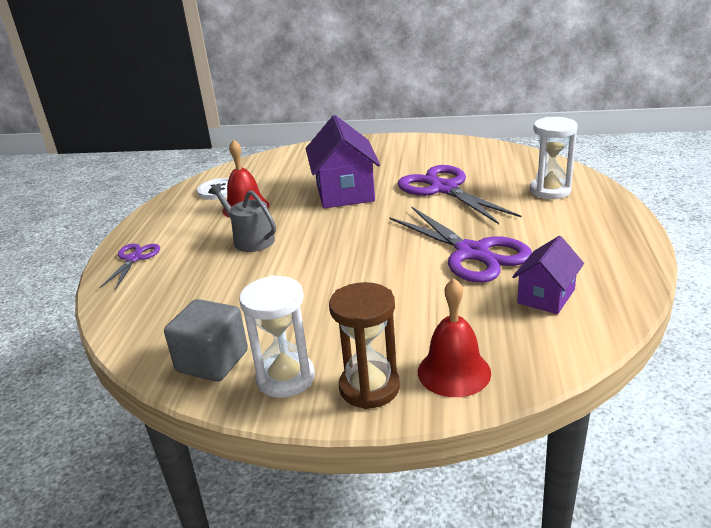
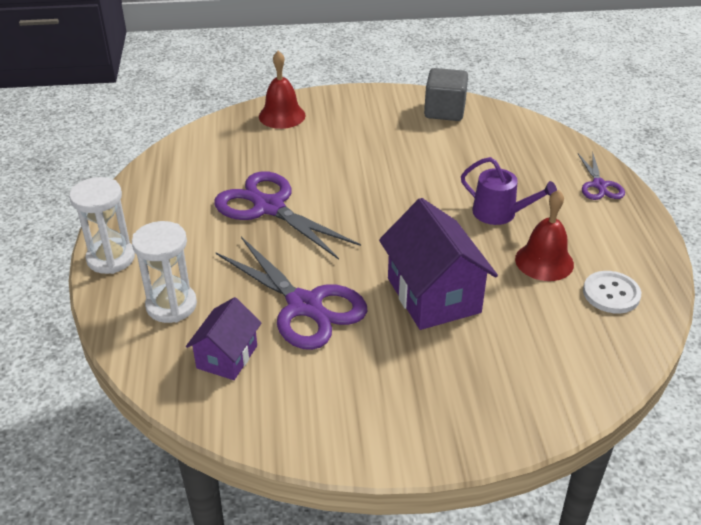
camera: 165 degrees right, 10 degrees up
grey watering can [208,184,276,252] -> purple watering can [461,157,557,225]
white hourglass [239,275,315,398] -> white hourglass moved to [69,177,135,274]
brown hourglass [329,282,400,409] -> none
purple house [512,236,584,314] -> purple house moved to [186,297,261,380]

